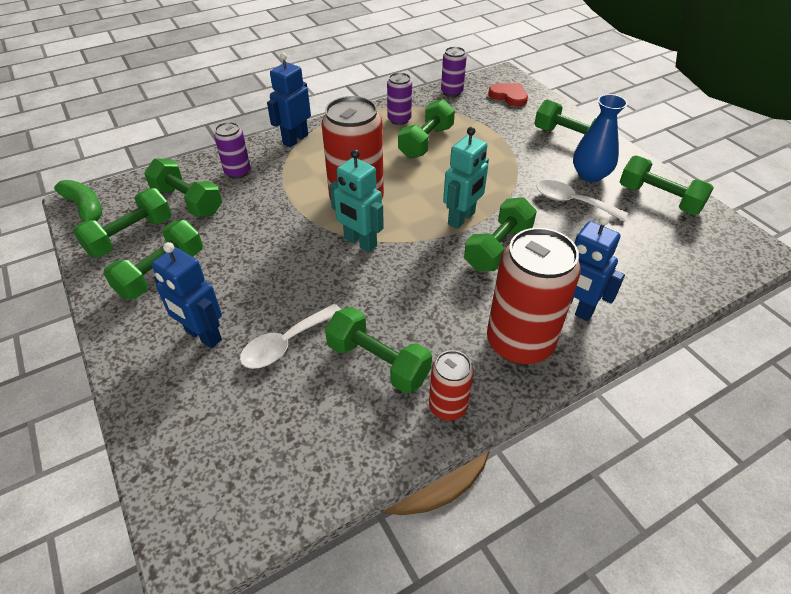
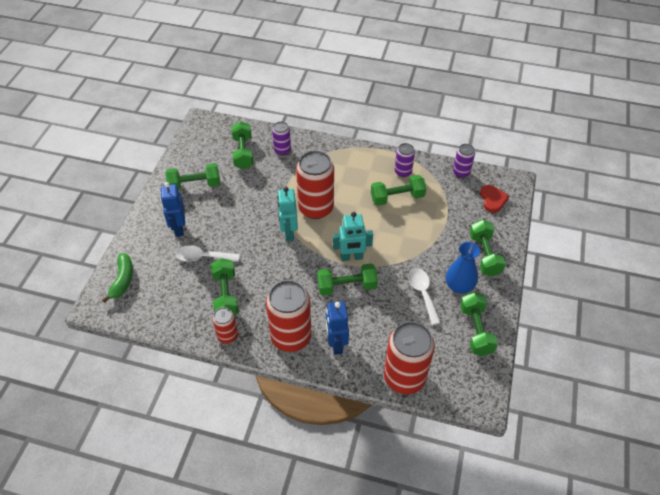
camera: 45 degrees right, 5 degrees up
green banana [54,180,102,222] -> green banana moved to [102,253,133,303]
green dumbbell [73,188,172,258] -> none
blue robot [267,52,311,147] -> none
none -> red can [384,321,435,394]

